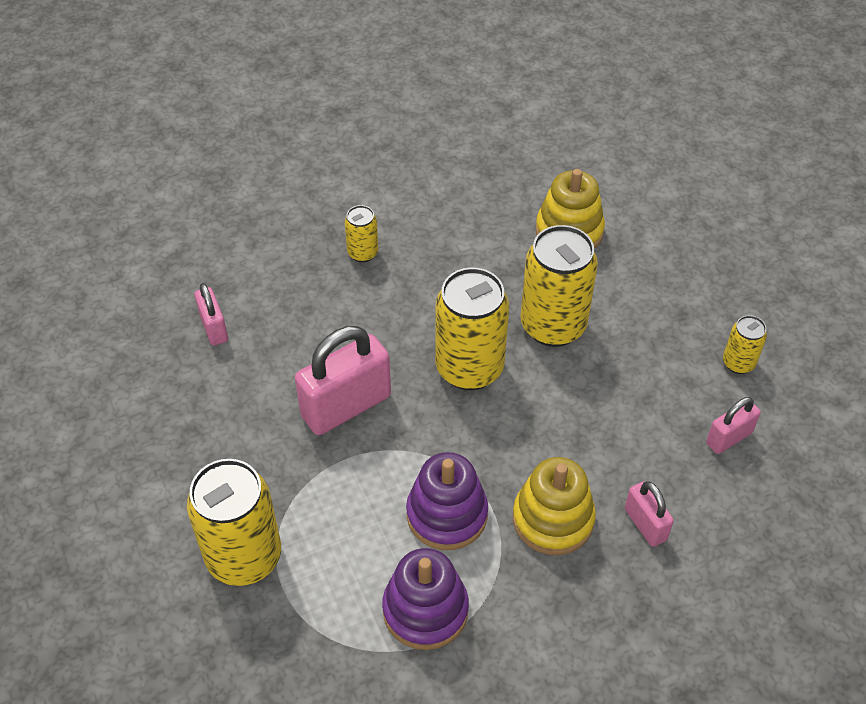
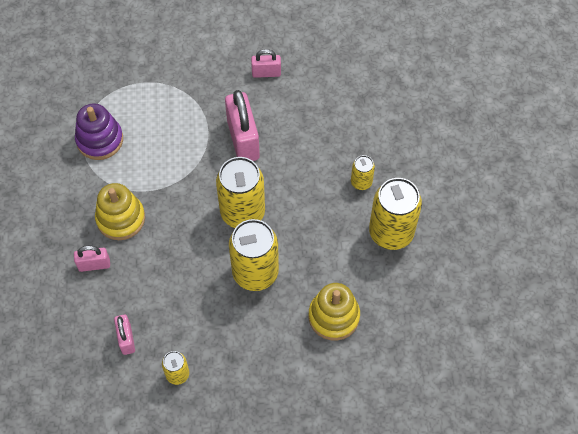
camera: 110 degrees right, 10 degrees up
yellow can [187,459,281,586] -> yellow can moved to [369,178,422,250]
pink padlock [195,283,228,346] -> pink padlock moved to [251,49,281,78]
purple stacking toy [406,452,488,550] -> none

